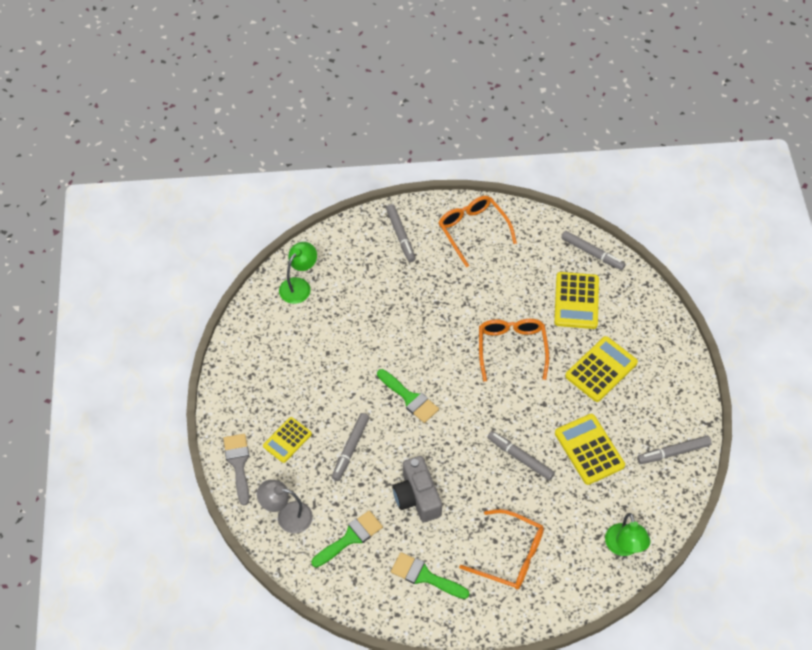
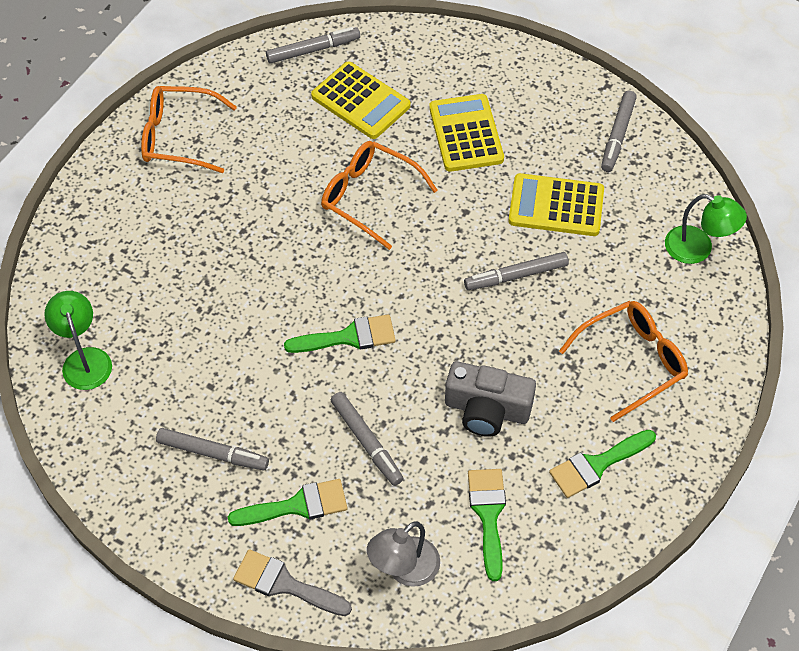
camera: 55 degrees left, 0 degrees up
yellow calculator [263,417,312,463] -> green brush [228,479,347,526]
grey marker [386,204,416,262] -> grey marker moved to [156,428,269,471]

